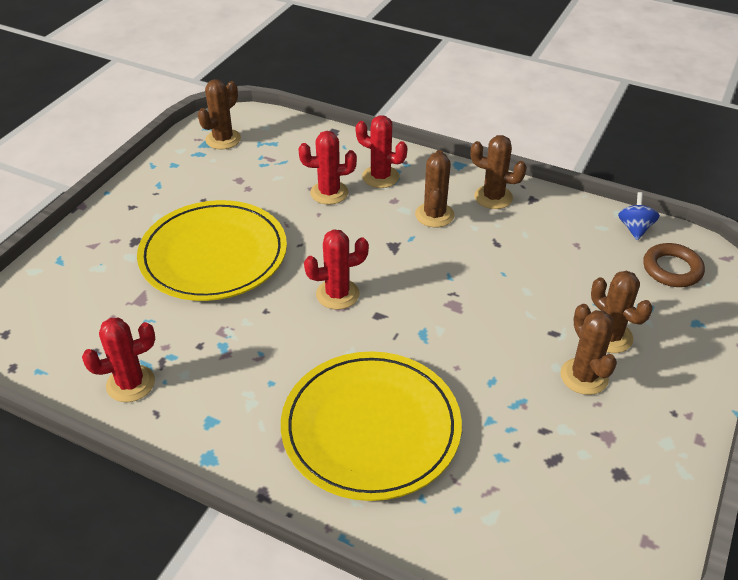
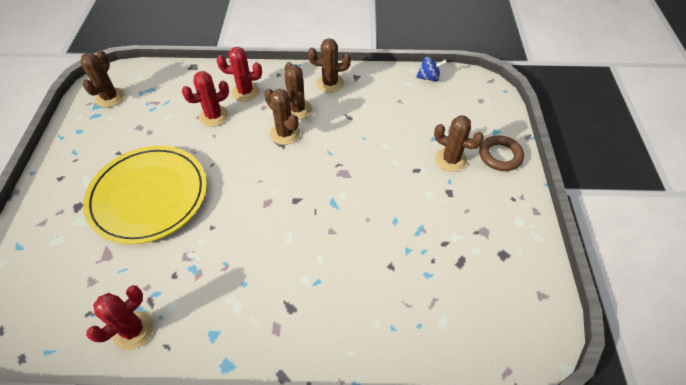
camera: 25 degrees left, 10 degrees up
yellow plate [281,351,462,501] -> none
red cactus [304,229,369,310] -> none
brown cactus [560,304,617,395] -> brown cactus moved to [264,88,300,145]
blue spinning top [618,192,660,240] -> blue spinning top turned 105 degrees clockwise [416,57,447,82]
brown ring [643,243,705,287] -> brown ring moved to [479,135,524,171]

